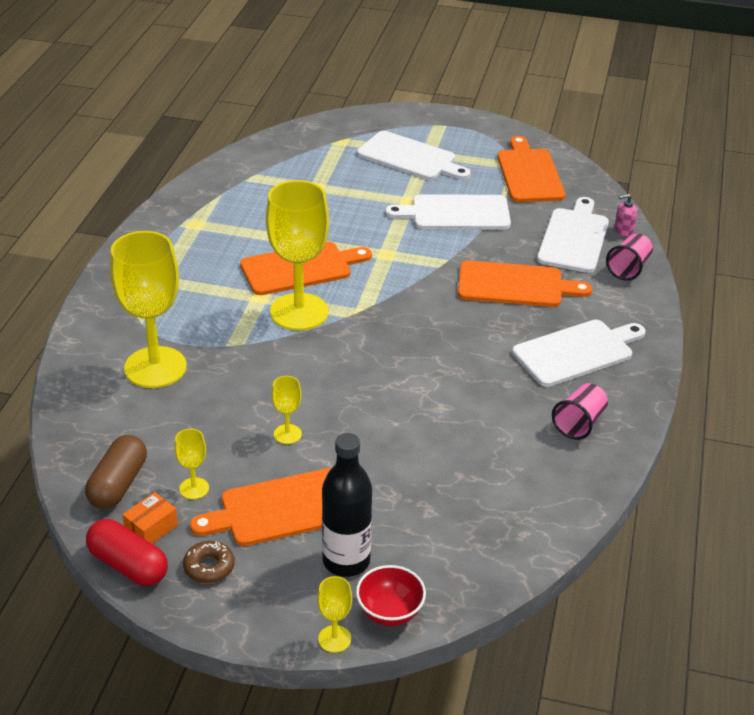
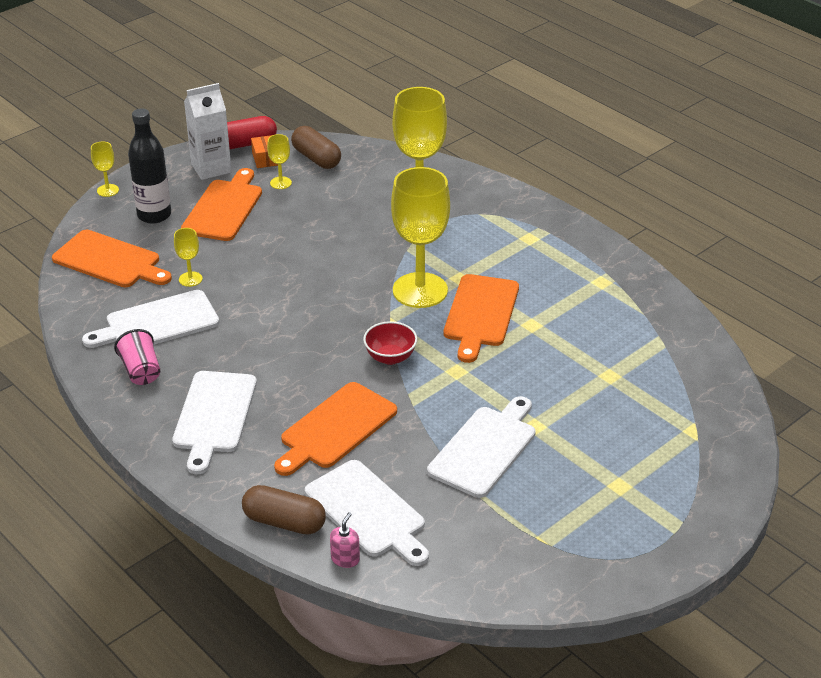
camera: 125 degrees right, 0 degrees up
brown donut [183,541,235,583] -> white carton [184,83,232,180]
yellow goblet [272,376,302,444] -> yellow goblet moved to [174,228,203,287]
red bowl [356,565,426,626] -> red bowl moved to [363,321,418,365]
white cutting board [357,131,471,180] -> white cutting board moved to [82,290,219,348]
orange cutting board [497,136,566,202] -> orange cutting board moved to [52,230,172,287]
pink cup [606,233,653,281] -> brown capsule [242,485,326,534]

